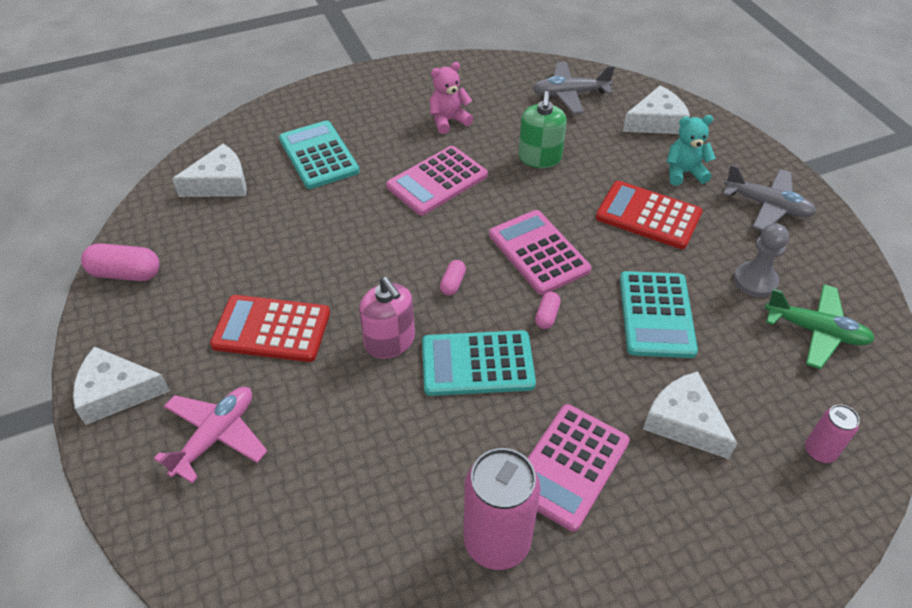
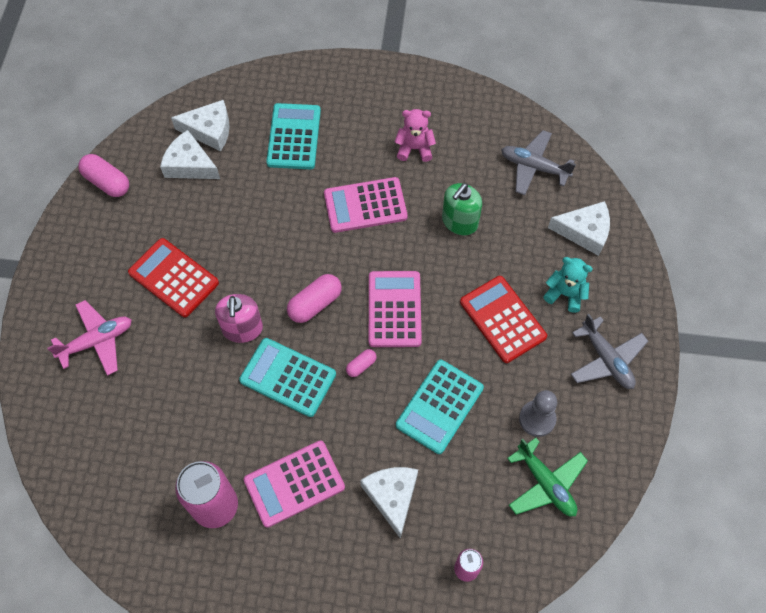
camera: 30 degrees right, 15 degrees up
white cheese [73,346,170,425] -> white cheese moved to [160,130,220,179]
pink capsule [440,260,466,296] -> pink capsule [287,274,342,323], size x1.82

